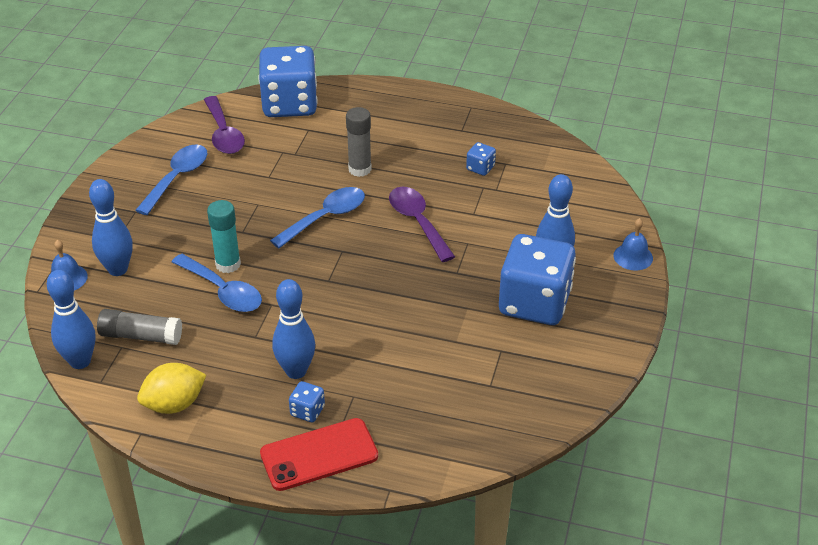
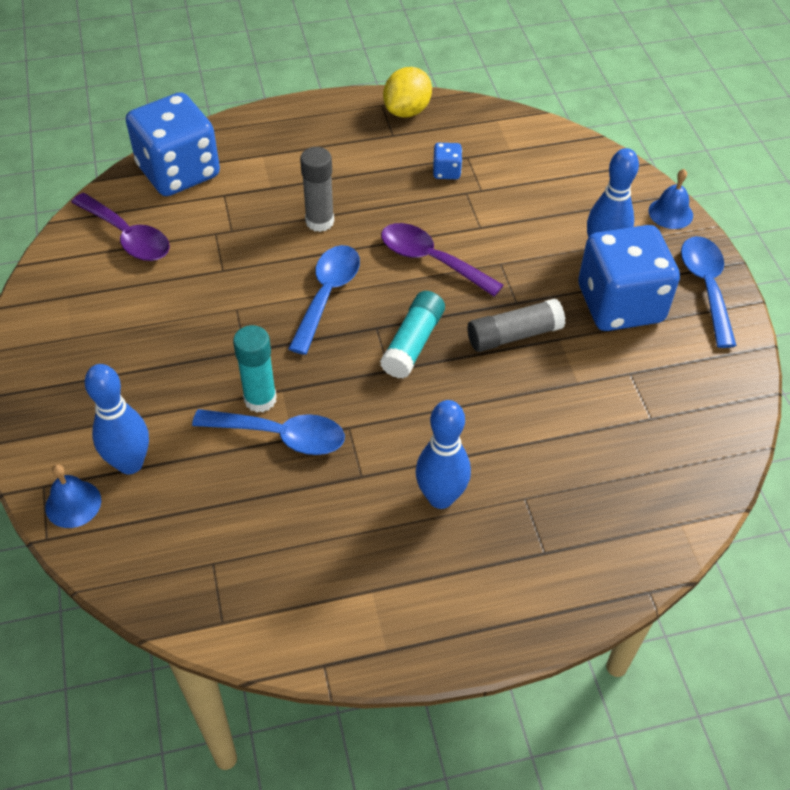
camera: 30 degrees left, 10 degrees up
blue bowling pin [47,270,95,369] -> none
grey glue stick [97,309,182,345] -> grey glue stick moved to [468,298,565,352]
blue spoon [135,145,207,215] -> blue spoon moved to [681,236,737,348]
yellow lemon [137,363,206,414] -> yellow lemon moved to [383,67,432,117]
red phone [260,418,378,491] -> none
blue dice [289,381,325,422] -> none
none -> turquoise glue stick [380,291,445,379]

